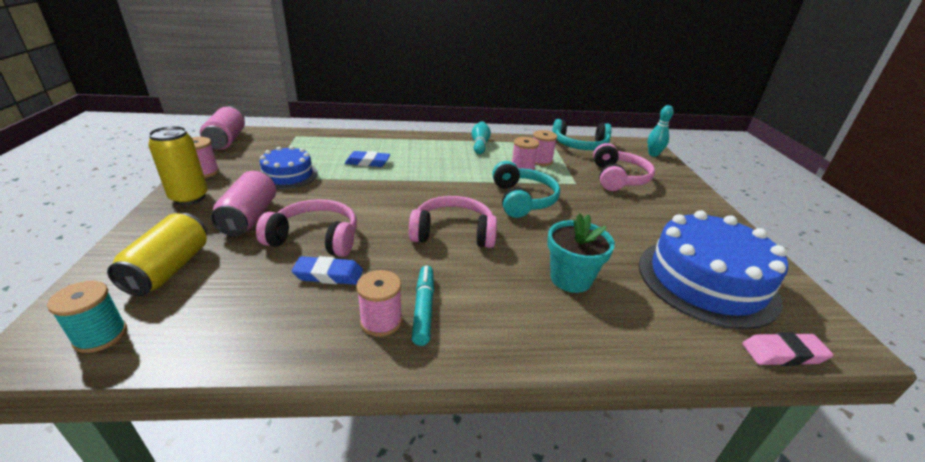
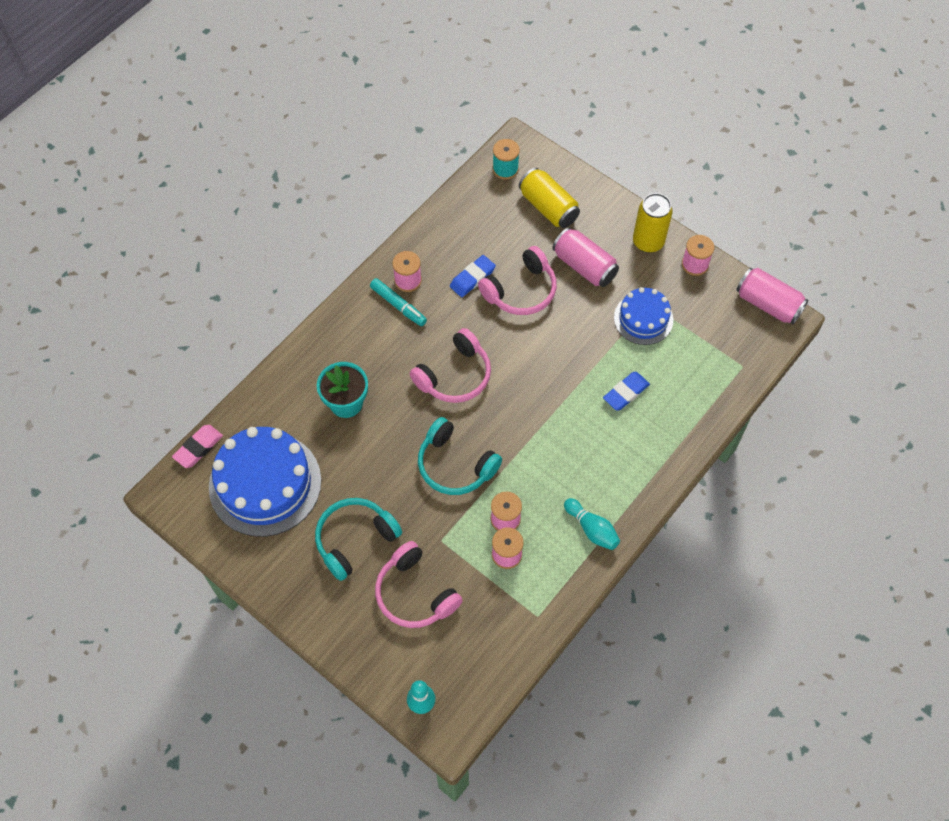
camera: 135 degrees right, 30 degrees up
turquoise headphones [552,119,612,150] -> turquoise headphones moved to [315,498,402,581]

